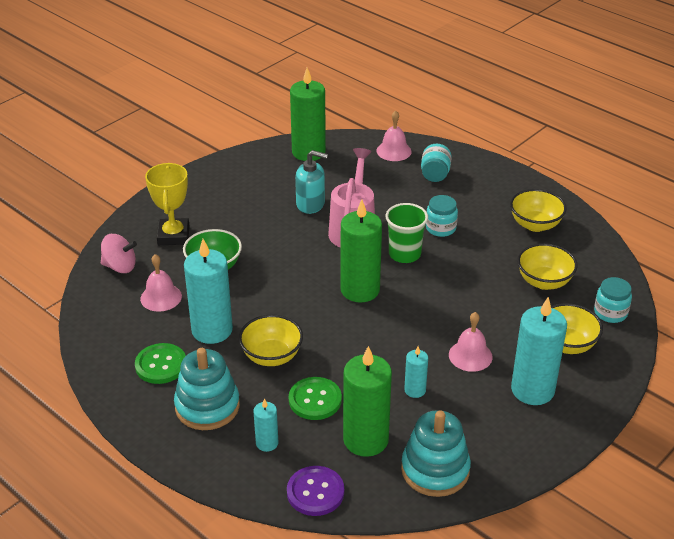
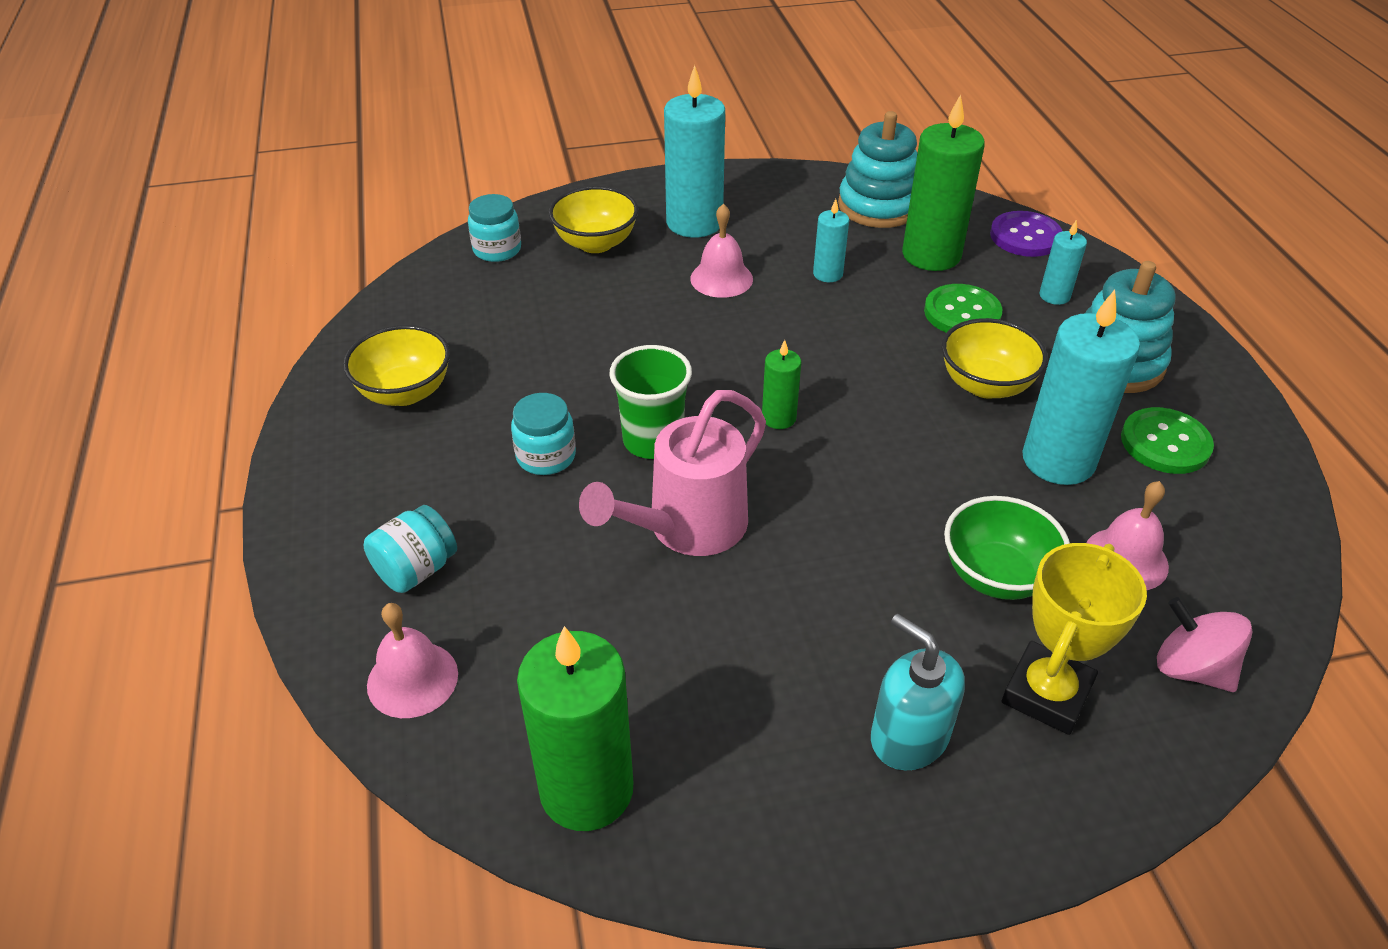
camera: 145 degrees left, 5 degrees up
turquoise soap dispenser [295,150,328,214] -> turquoise soap dispenser moved to [871,614,965,771]
green candle [340,200,382,303] -> green candle [762,340,801,429], size x0.50
yellow bowl [517,243,577,290] -> none

